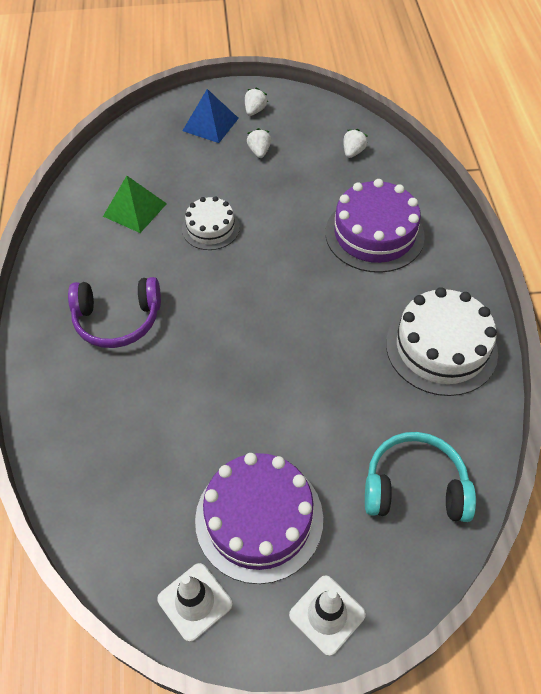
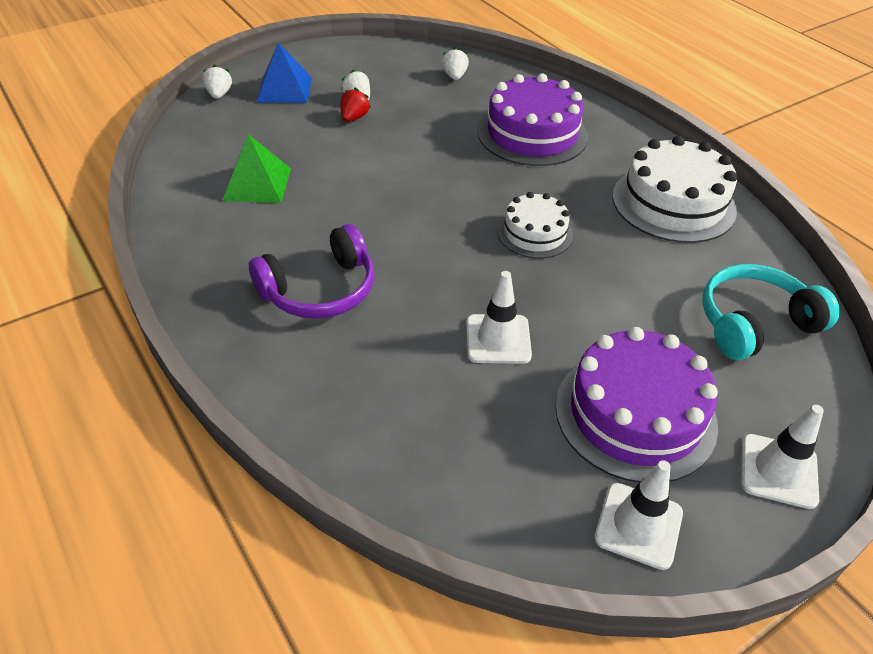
camera: 30 degrees left, 10 degrees down
white cake [182,196,240,250] -> white cake moved to [497,192,573,259]
white strawberry [245,87,268,116] -> white strawberry moved to [202,64,232,99]
none -> red strawberry [341,88,371,122]
none -> white traffic cone [467,271,532,364]

